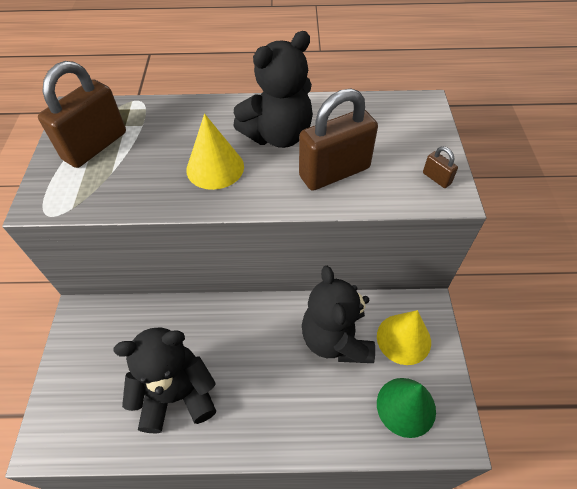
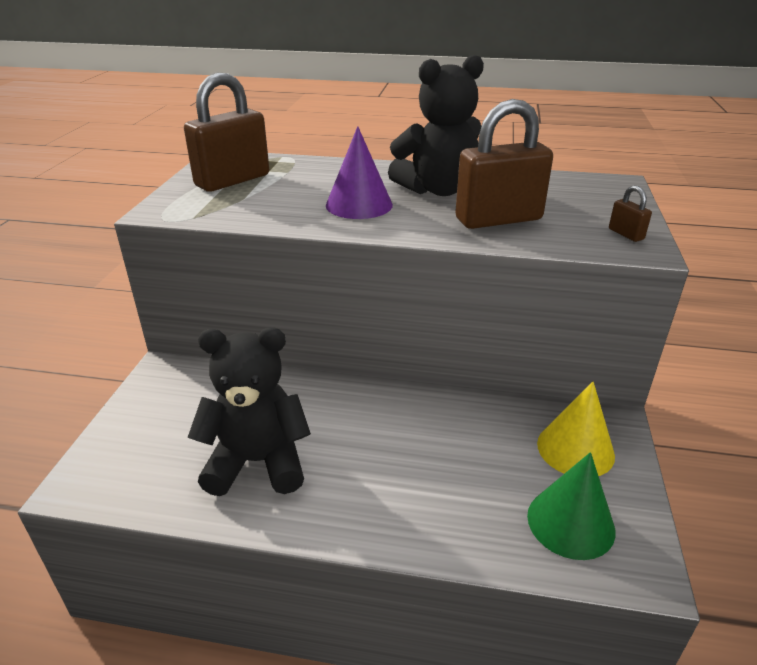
camera: 10 degrees right, 20 degrees down
yellow cone [186,114,244,190] -> purple cone [326,126,393,219]
black teddy bear [302,266,375,363] -> none

